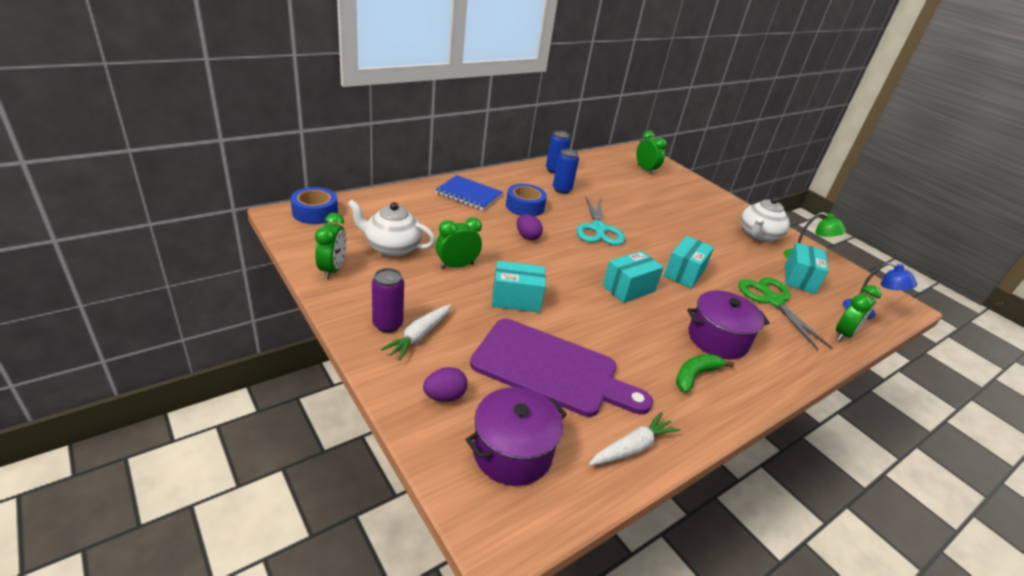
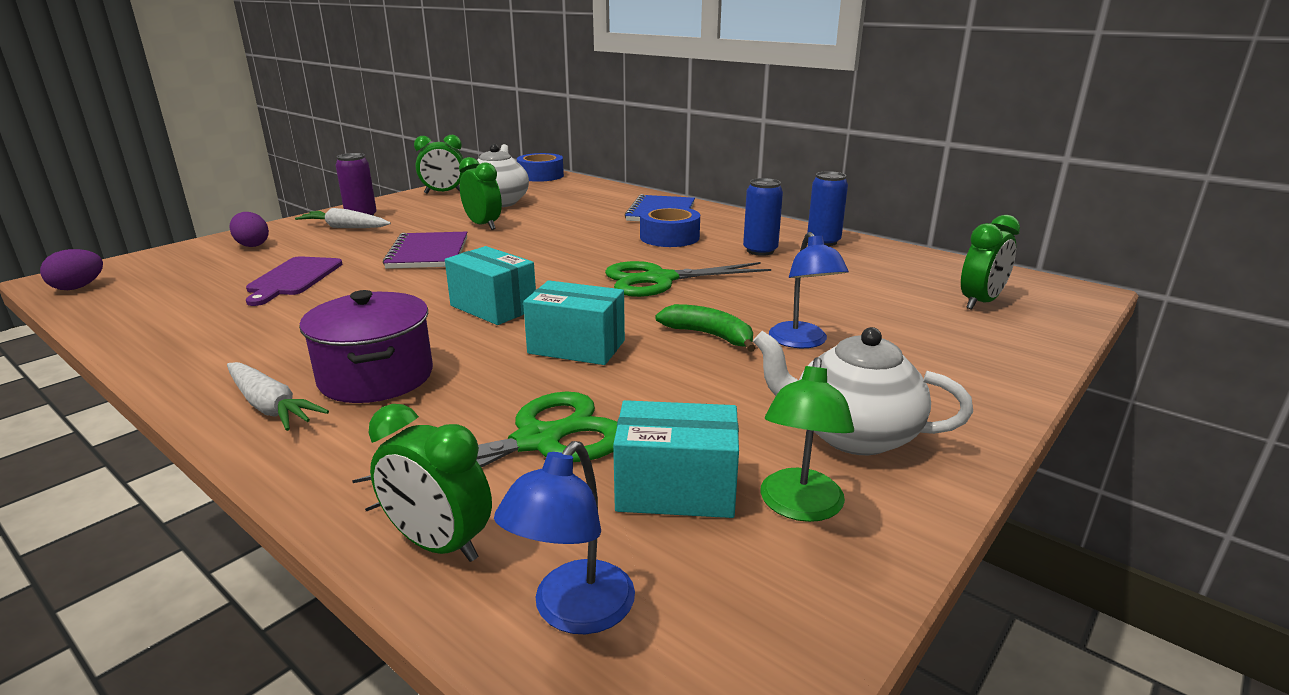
camera: 80 degrees right, 10 degrees down
purple pot [466,387,567,486] -> none
purple cutting board [470,319,653,417] -> purple cutting board [246,256,343,306], size x0.55
turquoise box [492,261,546,313] -> purple notebook [383,232,467,269]
purple egg [517,214,543,240] -> purple egg moved to [40,249,103,290]
turquoise scissors [577,196,625,245] -> green scissors [605,261,771,297]
white carrot [589,412,680,466] -> white carrot moved to [227,362,329,431]
green banana [676,354,734,393] -> green banana moved to [655,304,755,352]
none -> blue lamp [769,232,849,348]

